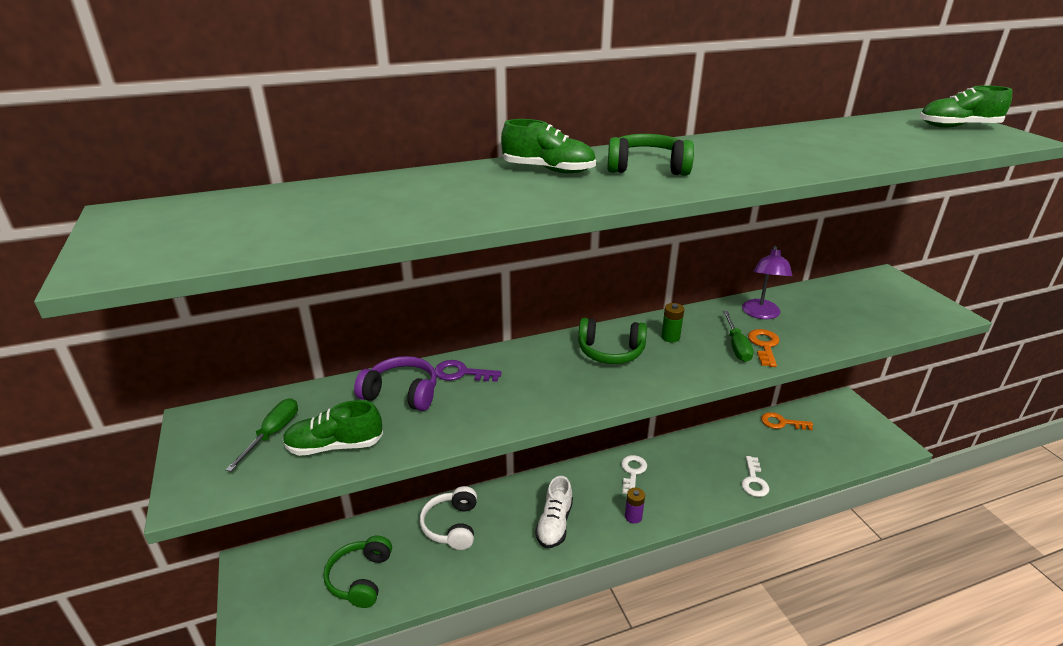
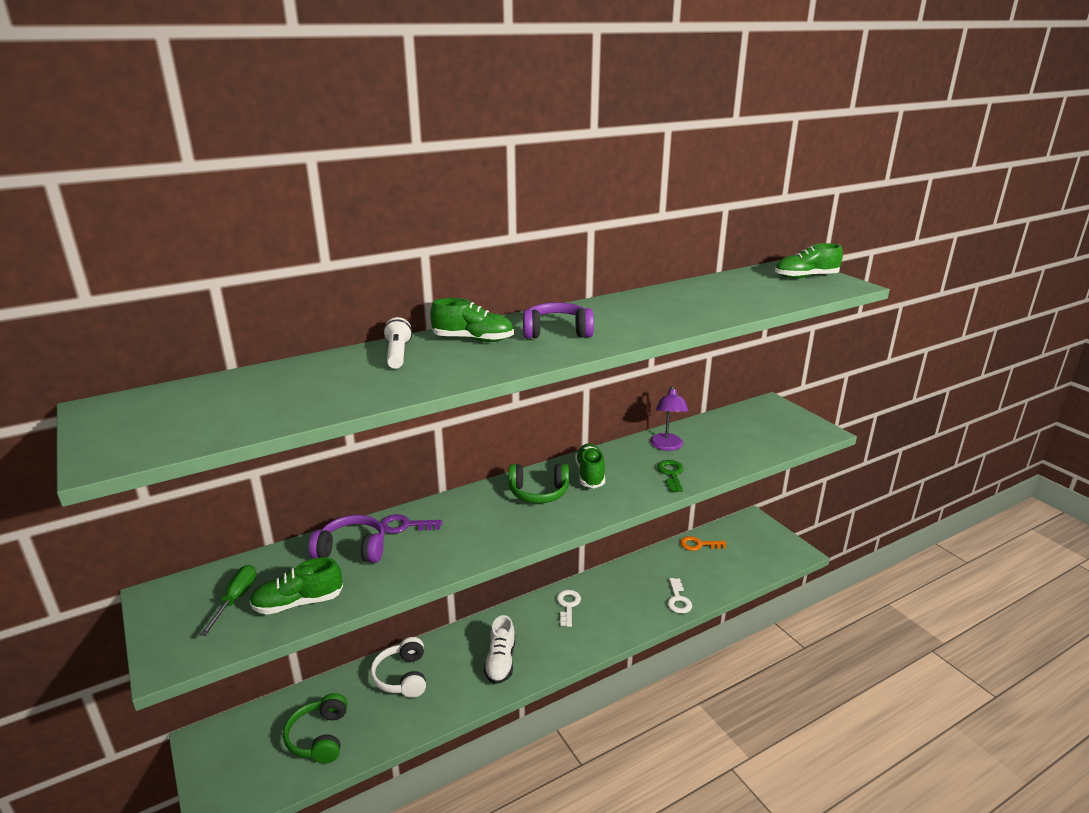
camera: 10 degrees left, 5 degrees down
green headphones [607,134,694,176] -> purple headphones [523,302,594,339]
purple battery [625,488,645,524] -> none
green battery [661,303,684,342] -> green shoe [575,444,605,488]
green screwdriver [723,311,754,362] -> none
orange key [748,329,780,367] -> green key [657,460,684,492]
none -> white flashlight [383,317,412,369]

